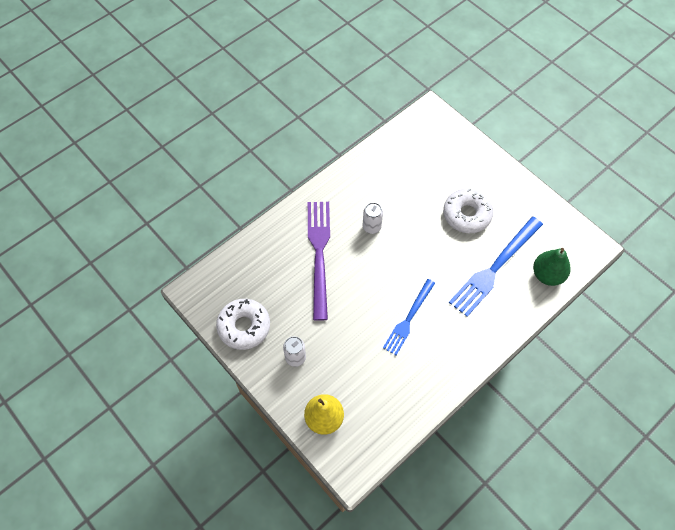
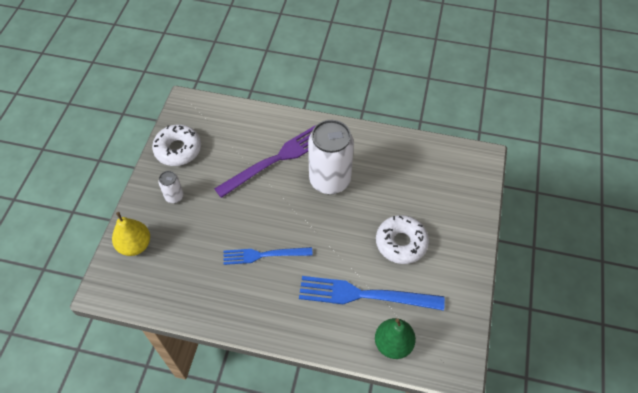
camera: 55 degrees right, 5 degrees down
white can [363,202,383,234] -> white can [308,120,354,194], size x2.20

